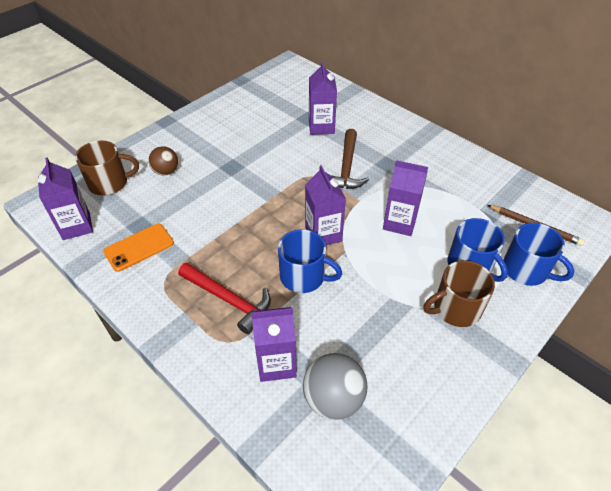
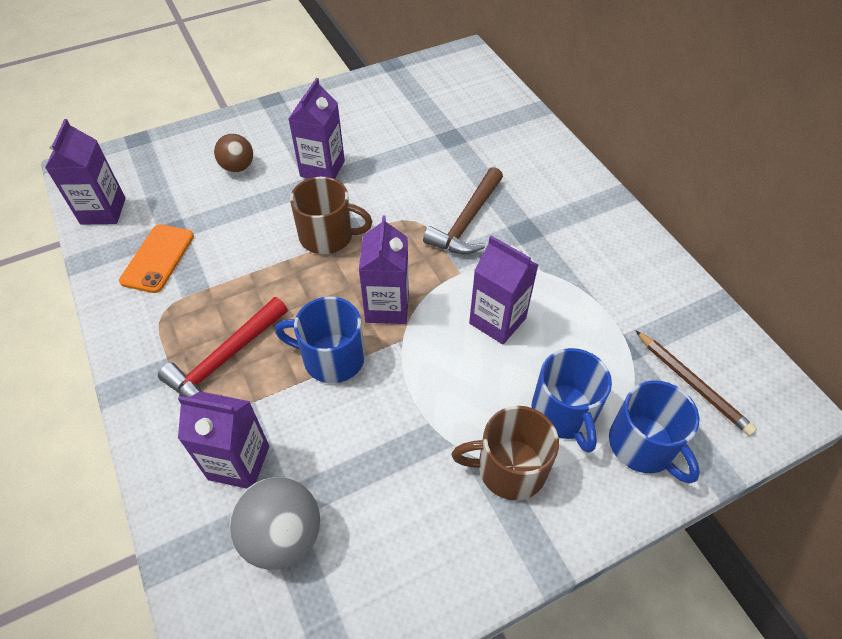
camera: 20 degrees right, 5 degrees up
brown mug [75,141,139,196] -> brown mug moved to [290,177,373,254]
orange phone [103,224,174,272] -> orange phone turned 60 degrees counterclockwise [119,224,194,293]
red hammer [178,263,271,334] -> red hammer turned 75 degrees clockwise [158,297,288,398]
blue mug [278,229,342,293] -> blue mug turned 150 degrees clockwise [275,296,365,383]
purple carton [309,62,337,135] -> purple carton moved to [289,78,345,179]

